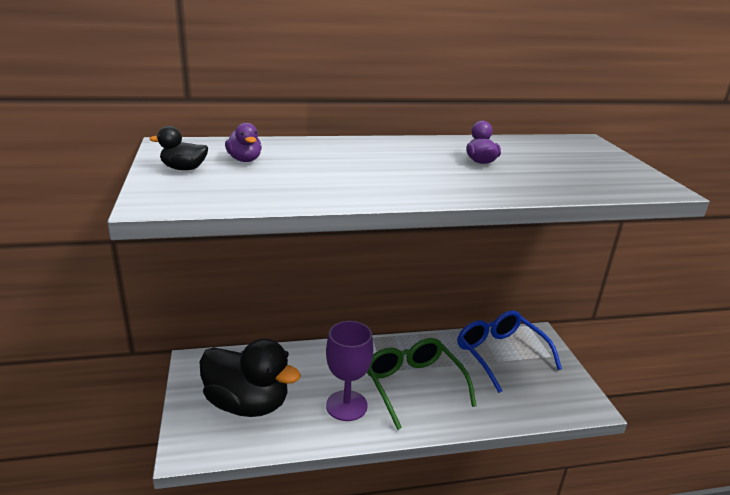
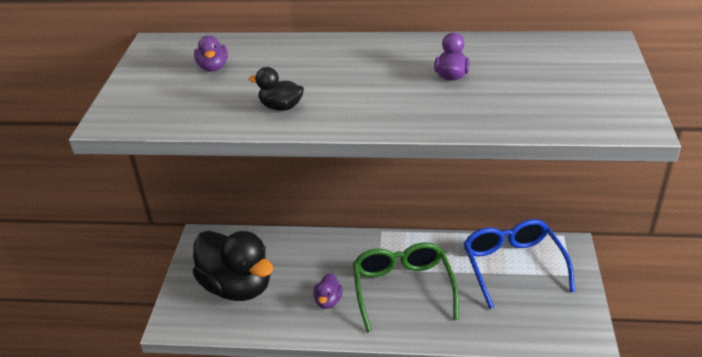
camera: 20 degrees right, 10 degrees up
black duck [149,126,208,170] -> black duck moved to [248,67,304,111]
purple goblet [326,321,373,421] -> purple duck [313,273,343,309]

